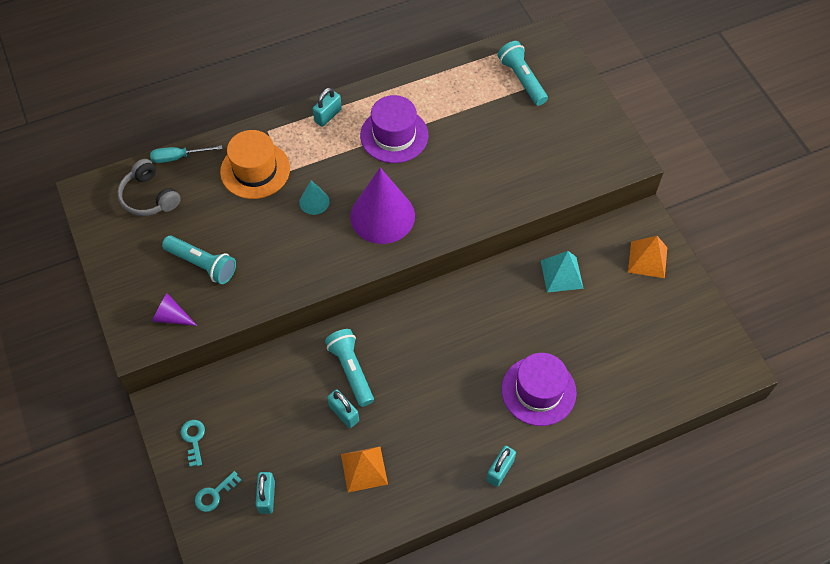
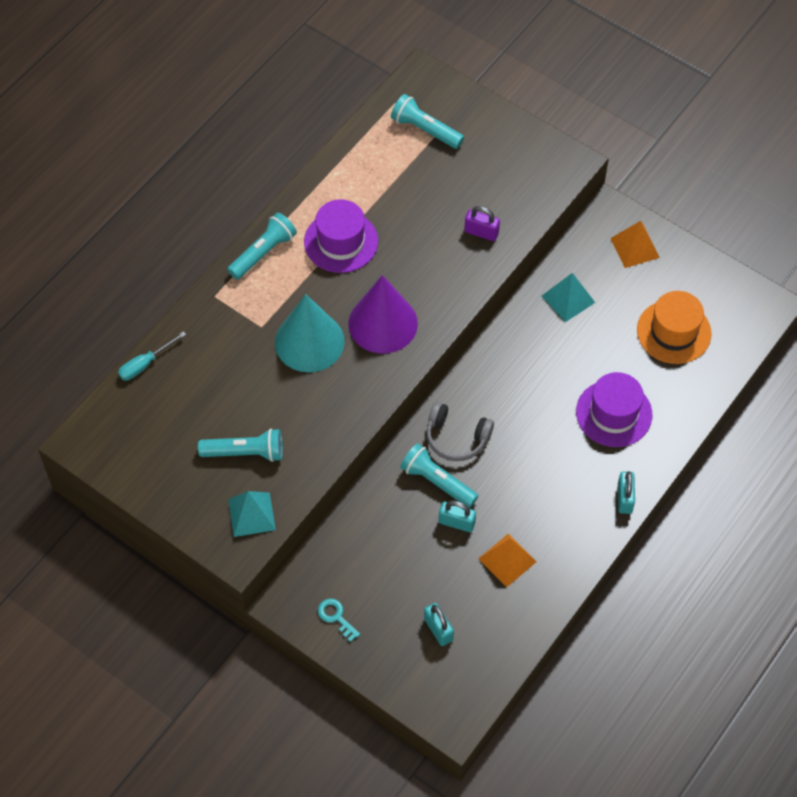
camera: 30 degrees left, 0 degrees up
grey headphones [117,159,181,216] -> grey headphones moved to [427,402,494,461]
purple cone [152,293,197,326] -> turquoise pyramid [228,491,276,537]
turquoise key [195,471,242,512] -> none
orange hat [220,130,290,199] -> orange hat moved to [637,291,712,364]
turquoise cone [299,180,329,215] -> turquoise cone [275,294,345,372], size x2.15
turquoise padlock [313,88,342,127] -> turquoise flashlight [227,212,297,280]
none -> purple padlock [465,206,500,241]

